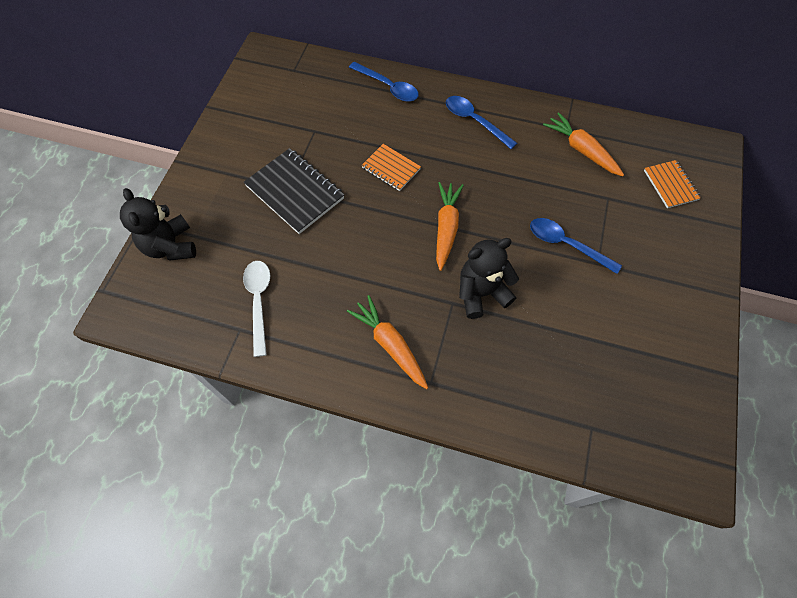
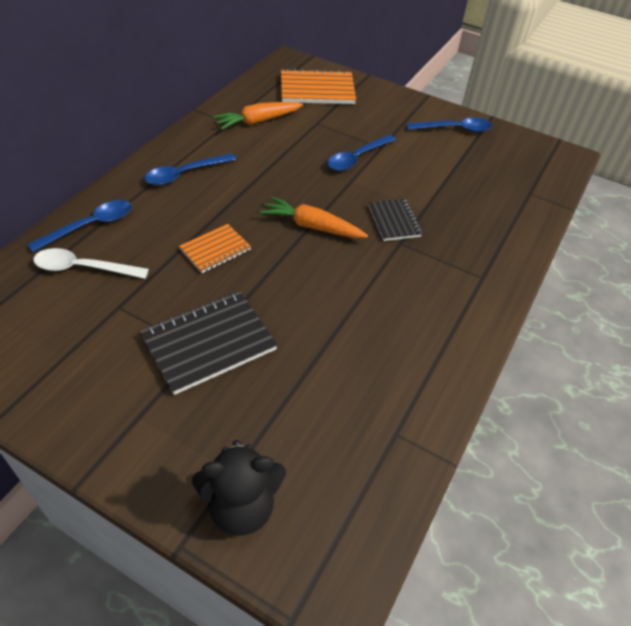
camera: 80 degrees left, 15 degrees down
white spoon [243,261,270,357] -> white spoon moved to [33,248,149,279]
orange carrot [347,295,428,389] -> none
black teddy bear [459,238,519,319] -> black notebook [369,199,422,241]
orange notebook [644,160,701,208] -> orange notebook [281,68,356,104], size x1.68
none -> blue spoon [407,118,492,132]

